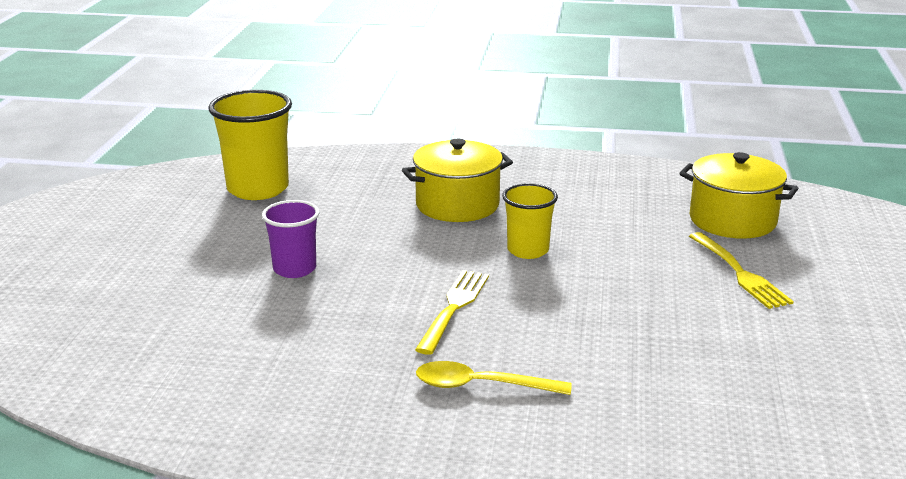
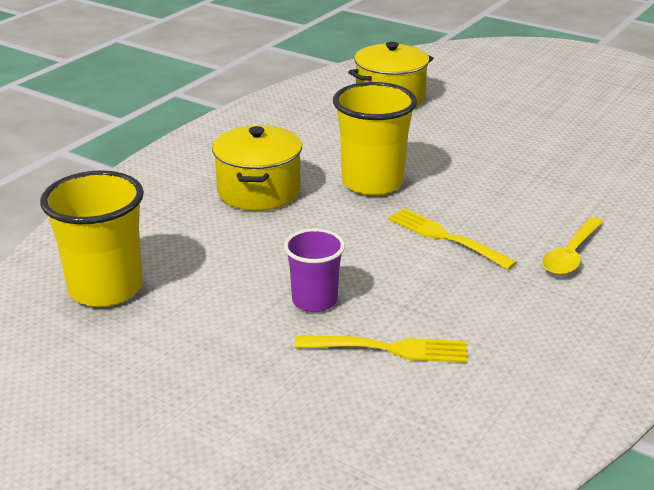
camera: 65 degrees left, 5 degrees up
yellow cup [502,183,558,259] -> yellow cup [333,82,417,196], size x1.65
yellow fork [689,232,794,309] -> yellow fork moved to [295,336,467,363]

